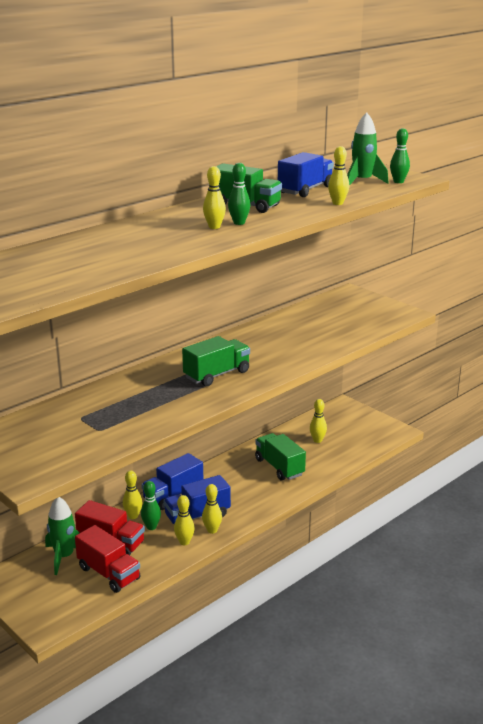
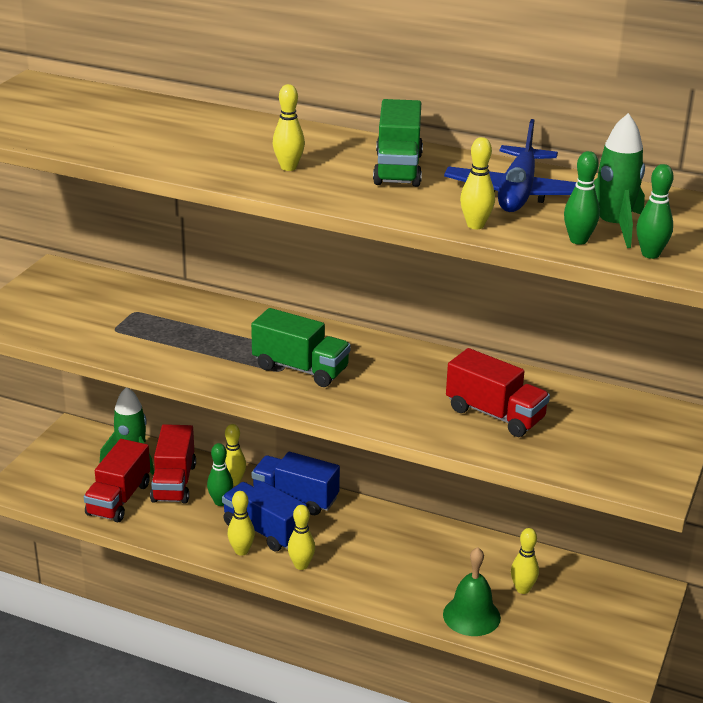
camera: 65 degrees right, 5 degrees up
yellow bowling pin [174,495,195,546] -> yellow bowling pin moved to [288,505,315,570]
green bowling pin [228,163,250,225] -> green bowling pin moved to [564,151,600,245]
green truck [255,433,306,480] -> none
blue truck [278,152,334,197] -> blue plane [444,119,577,212]
none -> green bell [443,547,501,636]
none -> red truck [446,348,550,437]

